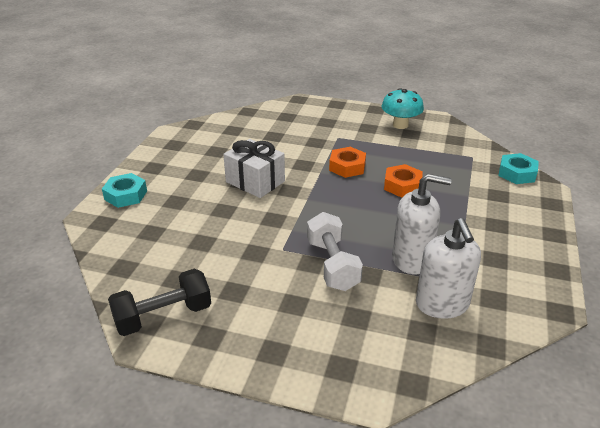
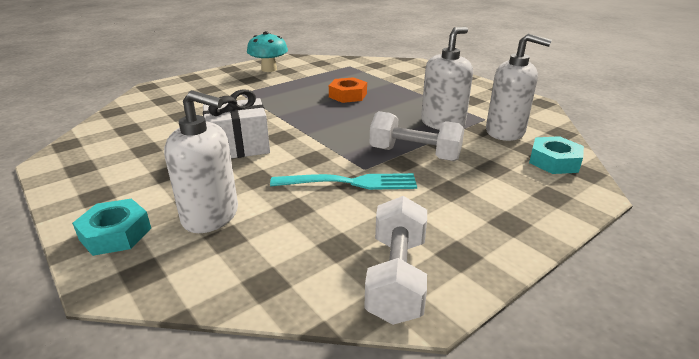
camera: 55 degrees left, 5 degrees down
black dumbbell [108,269,211,336] -> white dumbbell [364,196,427,325]
orange nut [329,147,366,178] -> none
turquoise nut [498,153,539,184] -> turquoise nut moved to [529,136,584,174]
none -> white soap dispenser [164,90,238,233]
none -> turquoise fork [270,173,417,190]

